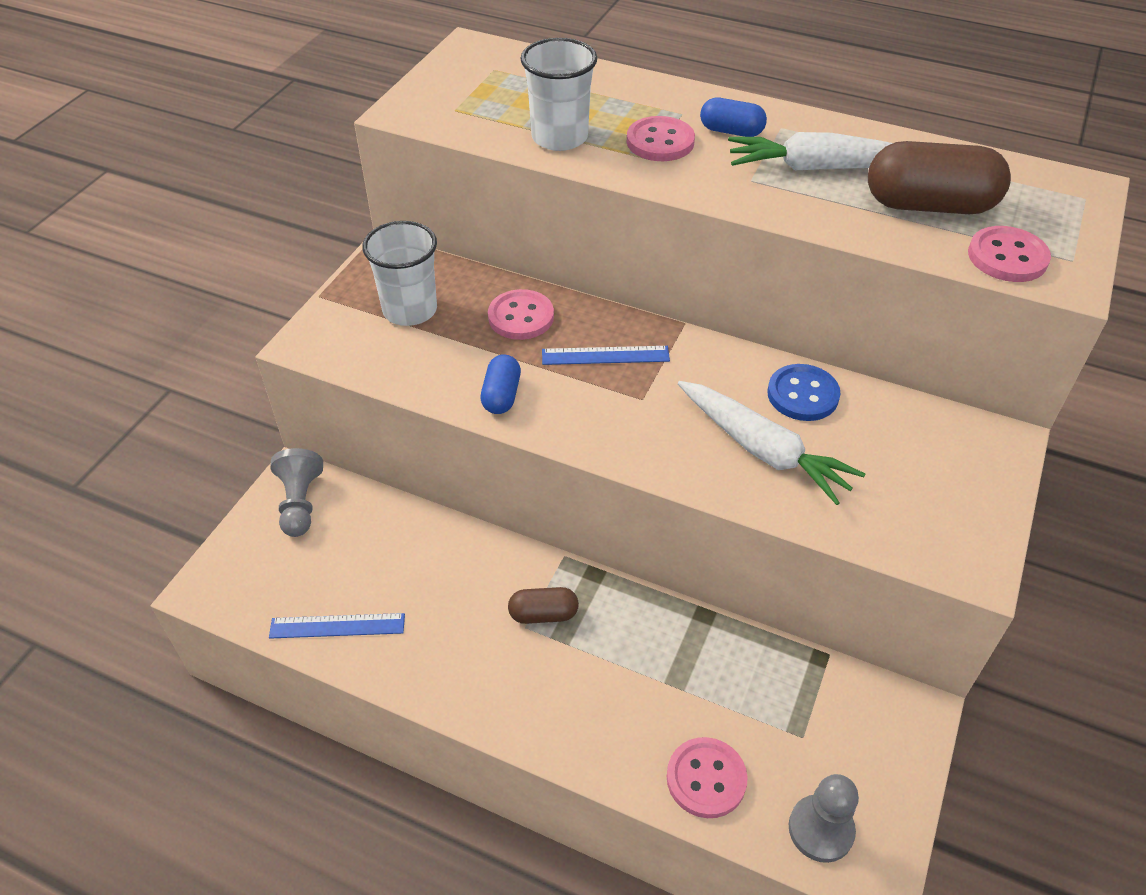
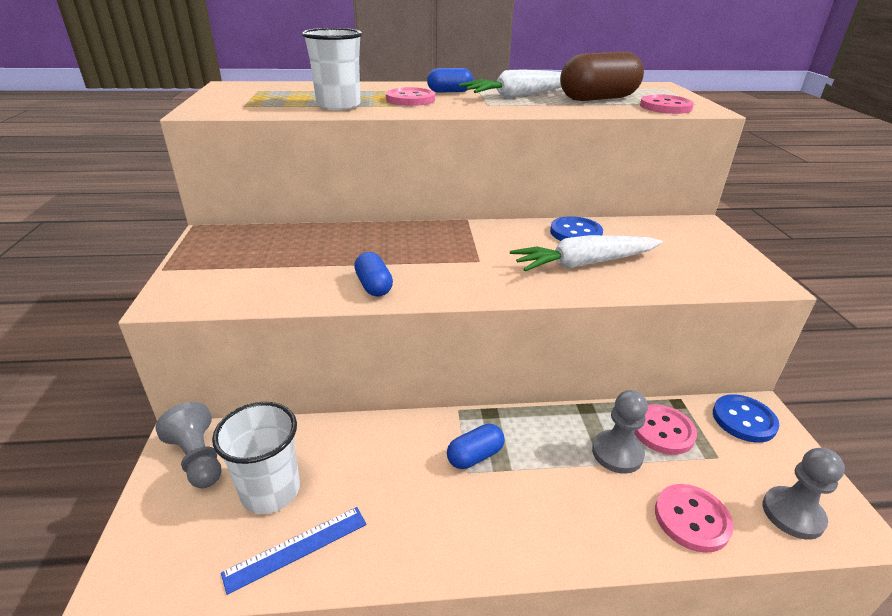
camera: 30 degrees left, 15 degrees down
white cup [362,221,437,326] -> white cup moved to [212,402,300,514]
pink button [488,289,554,340] -> pink button moved to [635,404,697,455]
brown capsule [508,587,579,624] -> blue capsule [447,424,505,469]
blue ruler [542,346,670,365] -> none
white carrot [678,381,865,505] -> white carrot turned 150 degrees clockwise [510,235,663,271]
none -> grey pawn [592,390,648,474]
none -> blue button [713,394,779,443]

